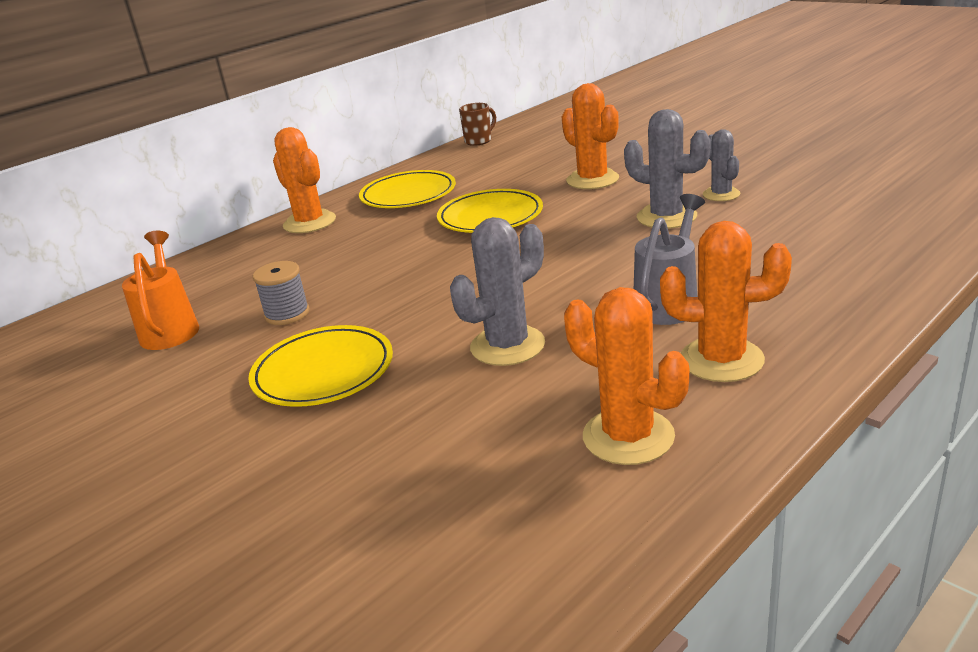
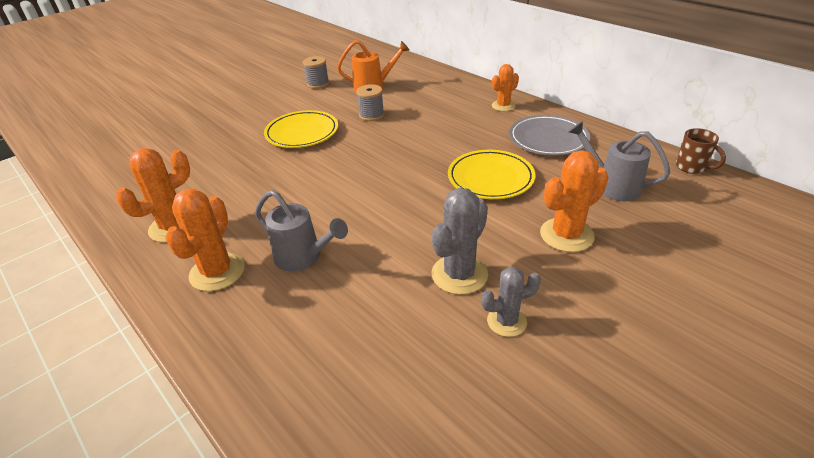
camera: 90 degrees right, 10 degrees up
orange cactus [273,127,336,233] -> orange cactus [492,64,519,111], size x0.64
yellow plate [359,170,456,208] -> grey plate [509,115,590,156]
grey cactus [450,217,545,366] -> none
none -> grey spool [303,56,329,89]
none -> grey watering can [569,121,671,201]

